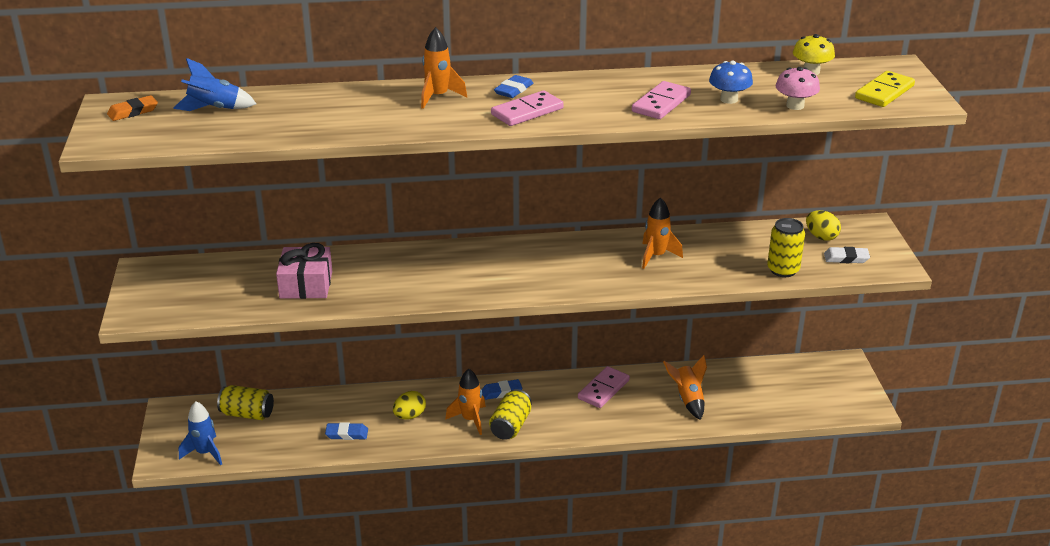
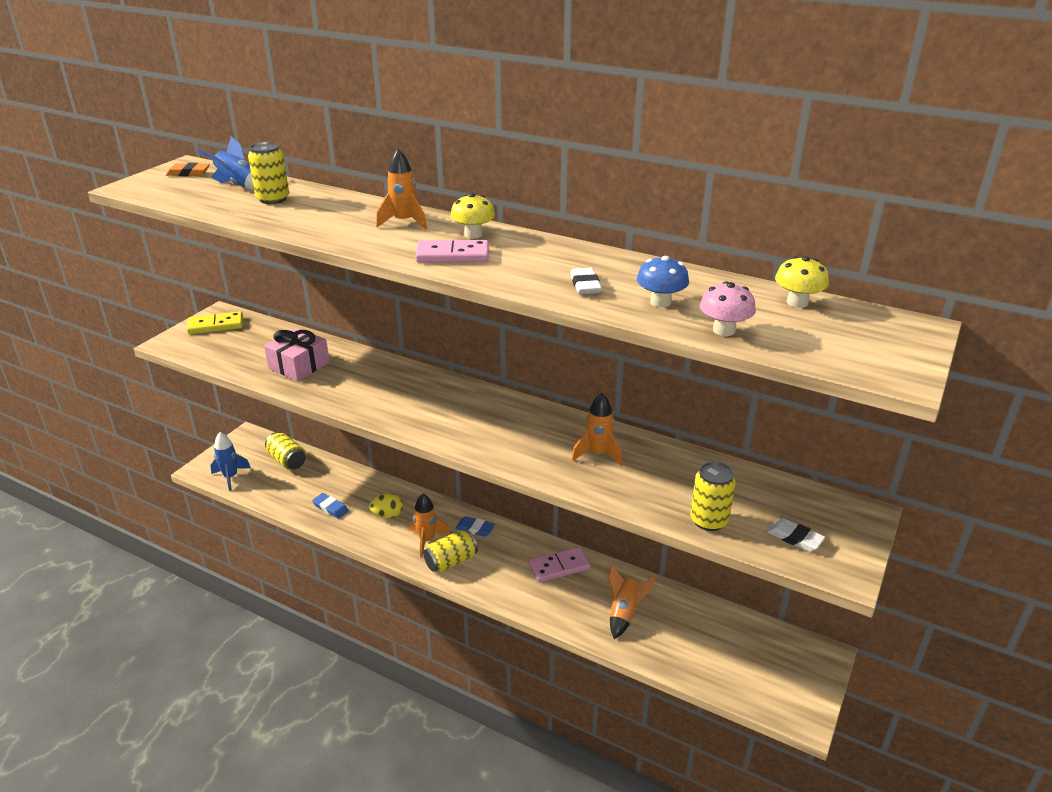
camera: 35 degrees right, 0 degrees up
blue eraser [494,75,533,98] -> yellow mushroom [450,193,495,238]
pink domino [632,81,691,119] -> white eraser [570,268,602,294]
yellow egg [806,210,841,241] -> none
yellow domino [855,71,915,107] -> yellow domino moved to [187,311,243,334]
none -> yellow can [248,142,289,204]

